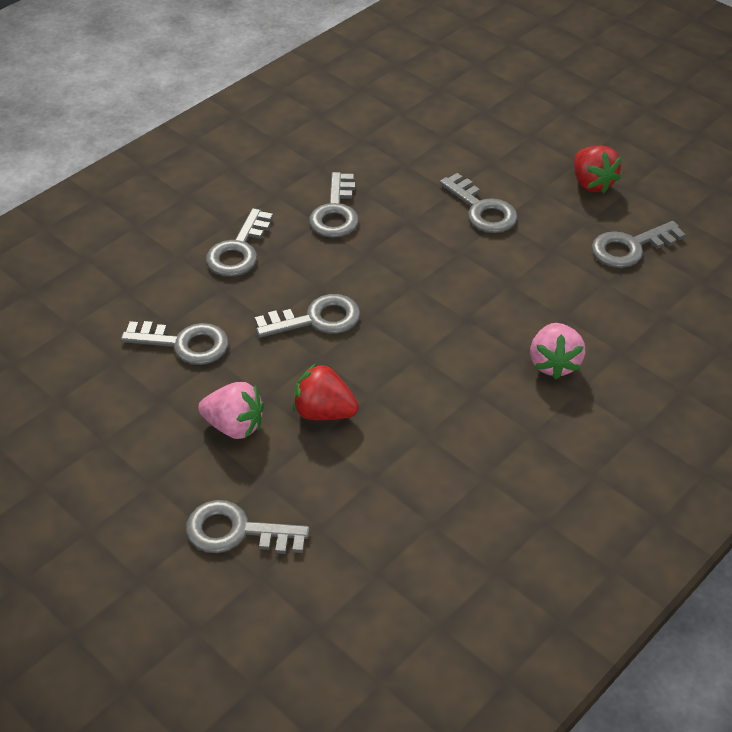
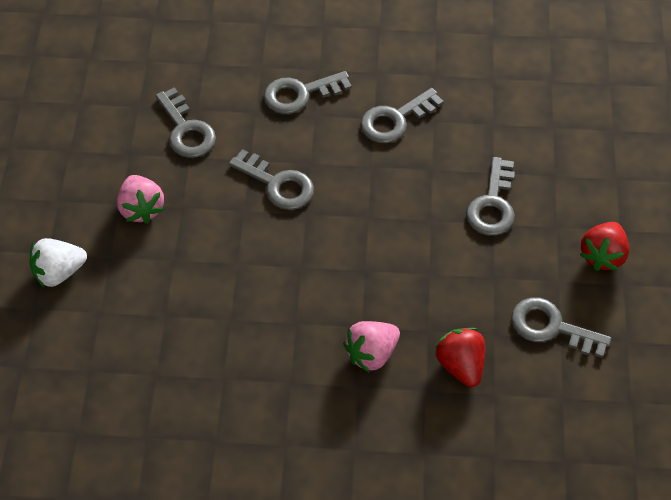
camera: 50 degrees right, 10 degrees up
grey key [186,500,310,554] -> white strawberry [29,238,87,287]
red strawberry [293,363,359,420] -> red strawberry moved to [435,328,485,387]

